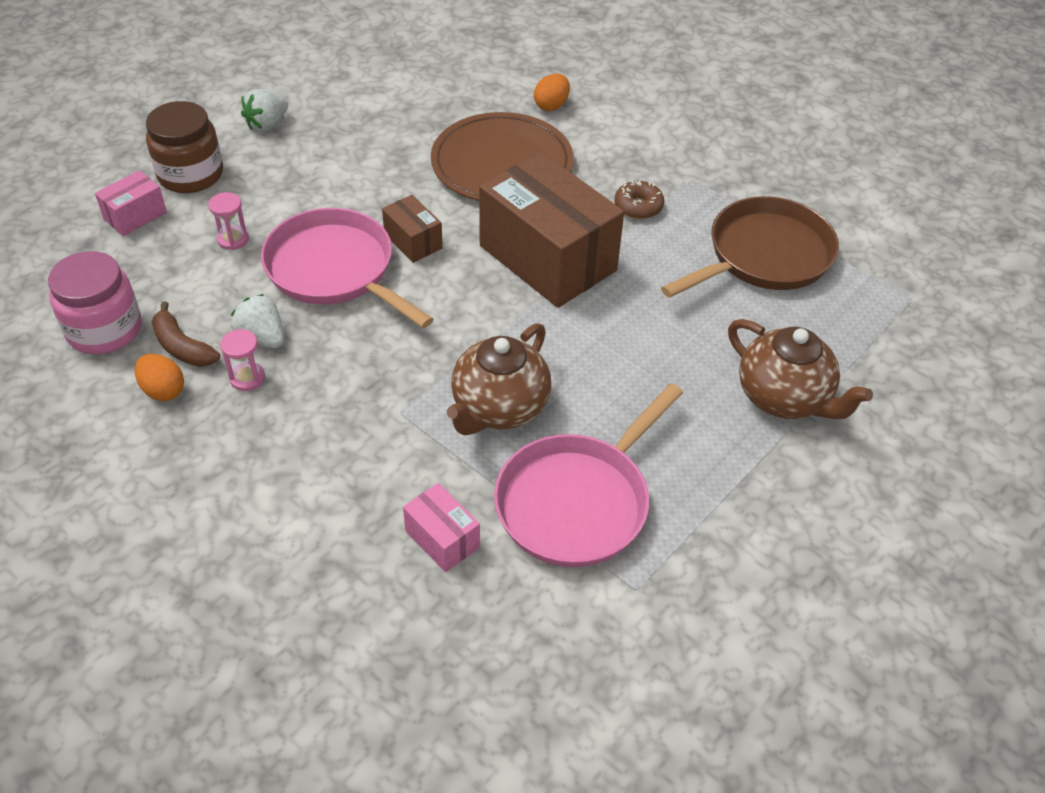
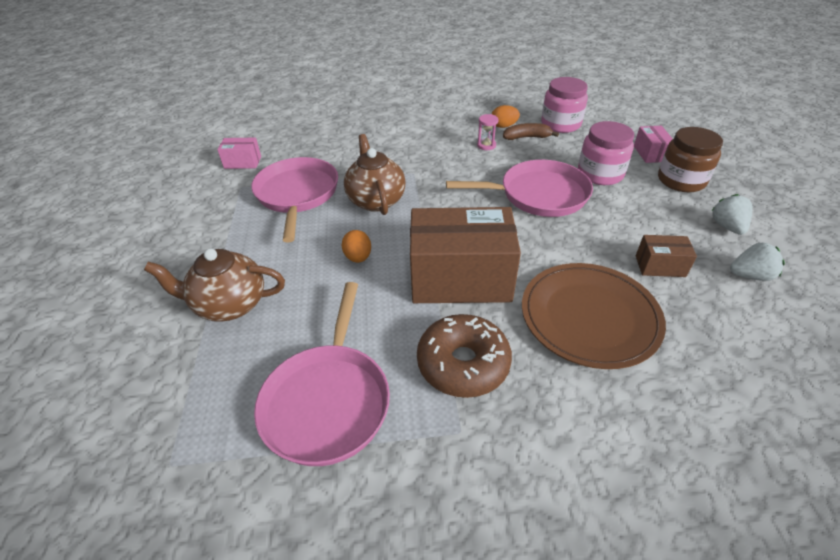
camera: 135 degrees right, 5 degrees down
pink hourglass [208,192,249,250] -> pink jar [578,121,634,185]
white strawberry [231,294,284,348] -> white strawberry moved to [730,243,785,281]
brown box [382,195,443,263] -> brown box moved to [636,235,697,277]
pink box [403,483,480,572] -> pink box moved to [217,137,261,169]
orange egg [534,74,570,111] -> orange egg moved to [342,230,371,263]
brown donut [615,180,664,219] -> brown donut [417,314,512,398], size x1.86
brown pan [661,196,839,298] -> pink pan [254,282,390,466]

